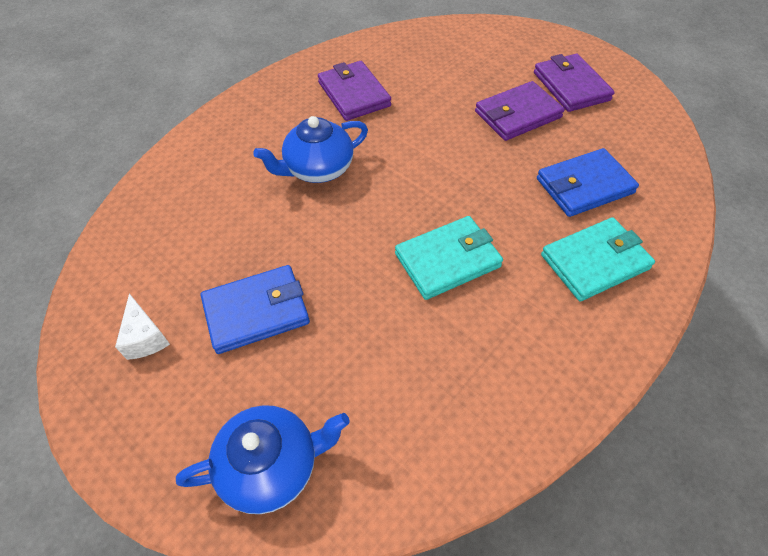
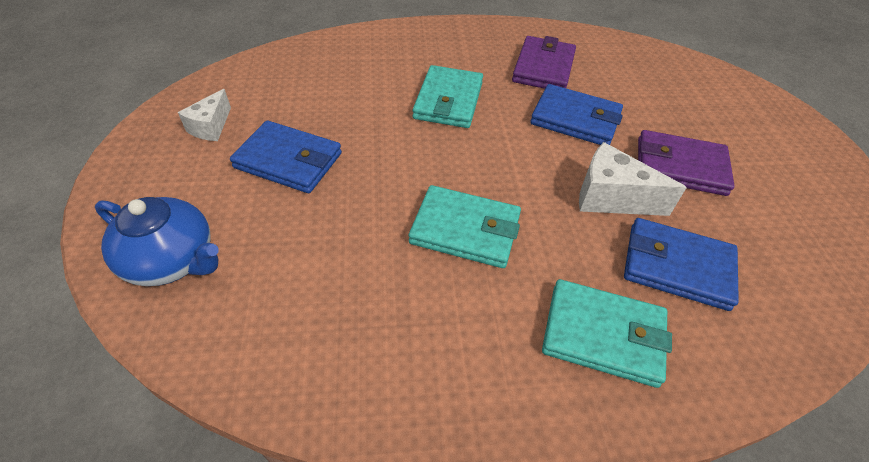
camera: 40 degrees right, 5 degrees down
blue teapot [253,116,368,183] -> turquoise wallet [413,65,483,128]
purple wallet [534,54,615,112] -> none
none -> blue wallet [530,84,623,145]
none -> white cheese [579,142,687,216]

